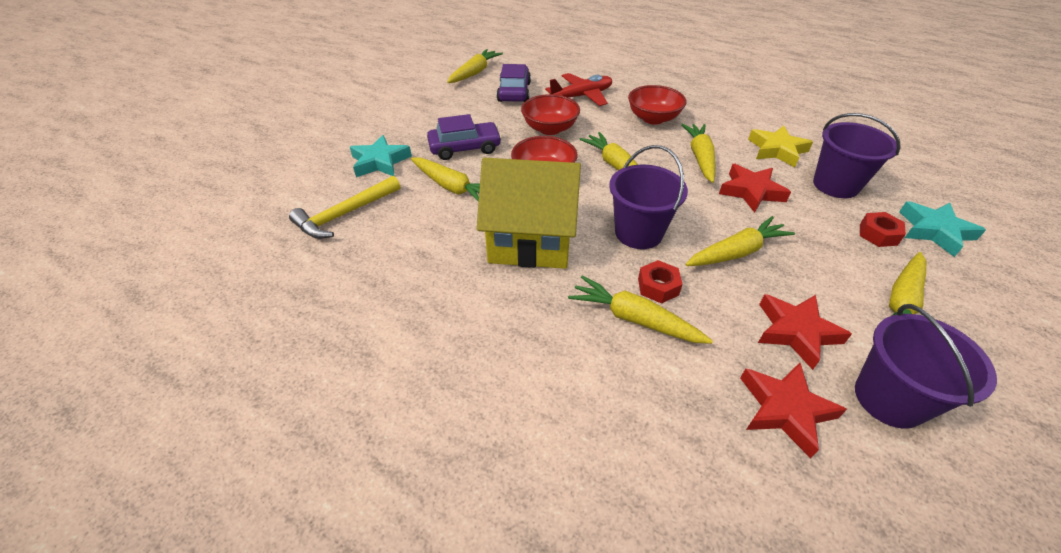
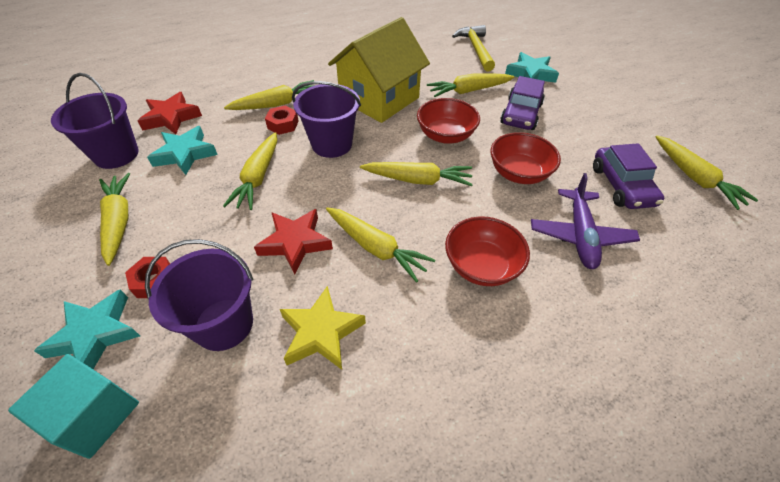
camera: 125 degrees right, 5 degrees up
purple car [497,64,531,102] -> purple car turned 45 degrees clockwise [593,143,664,209]
red plane [545,73,612,106] -> purple plane [531,173,640,269]
red star [758,294,852,370] -> turquoise star [147,126,218,175]
none -> turquoise cube [8,354,139,459]

